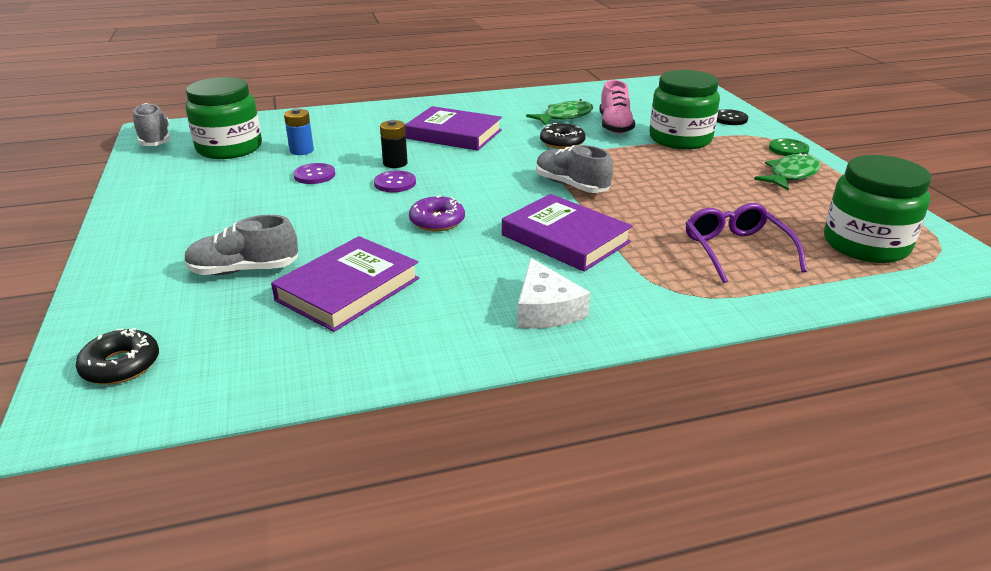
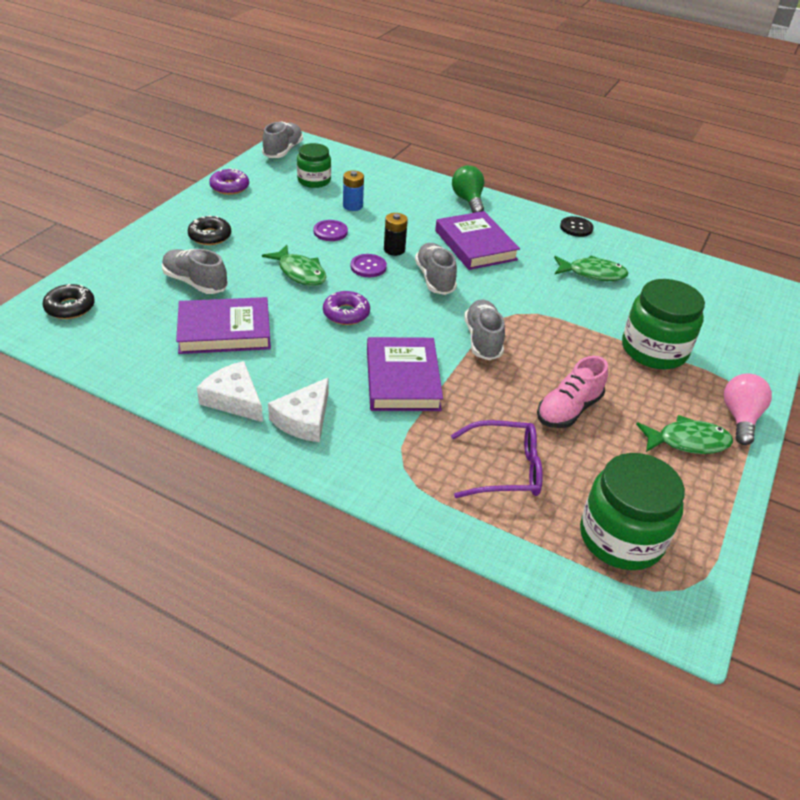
camera: 40 degrees right, 10 degrees up
green jar [186,77,262,159] -> green jar [297,143,331,188], size x0.63
black donut [540,123,586,149] -> black donut moved to [187,216,231,245]
pink shoe [600,80,635,134] -> pink shoe moved to [537,356,608,428]
purple glasses [686,203,807,283] -> purple glasses turned 60 degrees clockwise [451,420,543,498]
black button [717,109,748,125] -> black button moved to [560,216,594,237]
green button [769,138,810,156] -> pink light bulb [724,373,772,445]
none -> white cheese [197,361,263,422]
none -> purple donut [209,168,249,195]
none -> green fish [262,245,326,286]
none -> grey shoe [415,243,457,295]
none -> green light bulb [452,165,484,213]

